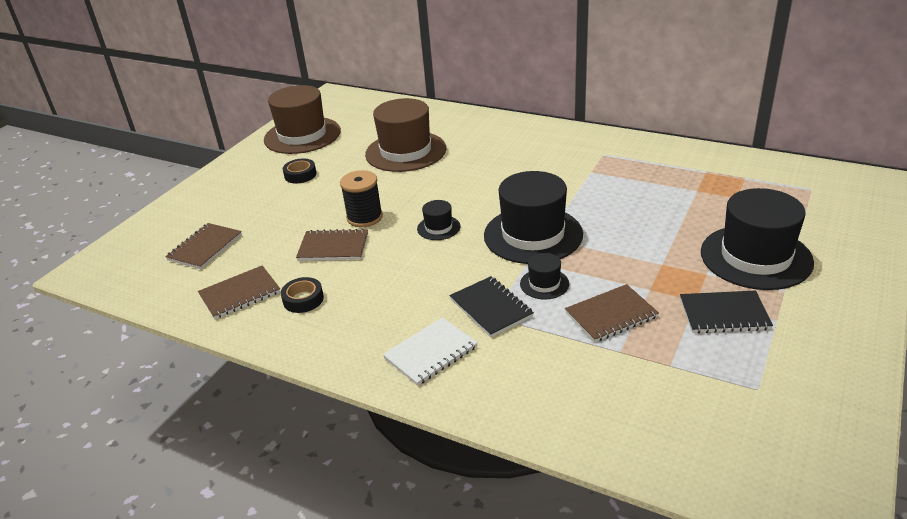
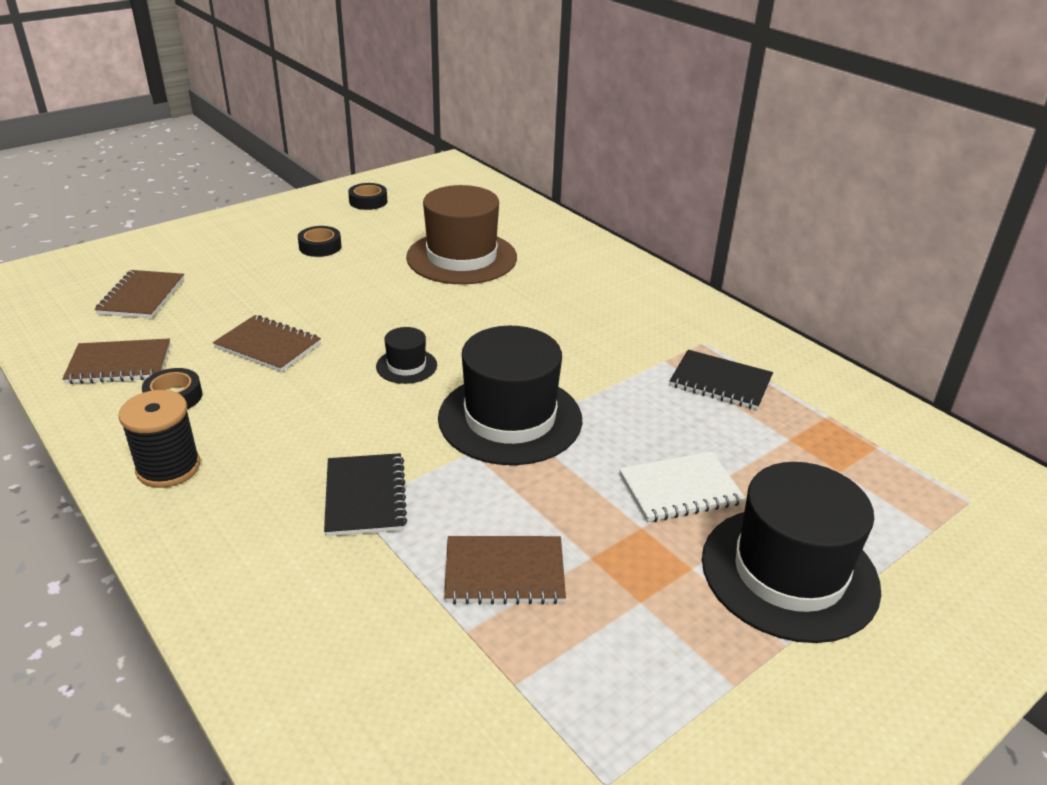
camera: 20 degrees right, 0 degrees up
brown notebook [165,223,242,269] -> brown notebook turned 45 degrees counterclockwise [94,270,184,318]
brown hat [264,85,341,154] -> black tape [348,183,387,210]
black spool [340,170,383,227] -> black spool moved to [119,390,200,488]
white notebook [383,317,478,386] -> white notebook moved to [619,452,746,522]
black hat [520,253,569,299] -> none
black notebook [680,290,773,333] -> black notebook moved to [670,350,773,410]

